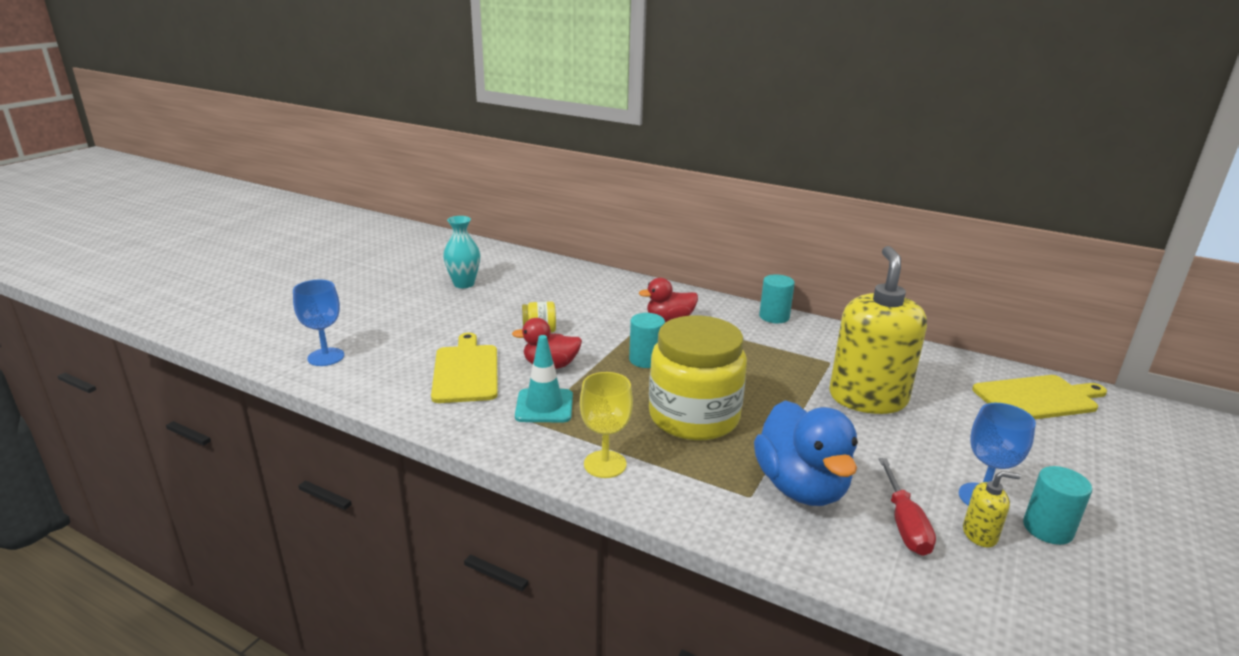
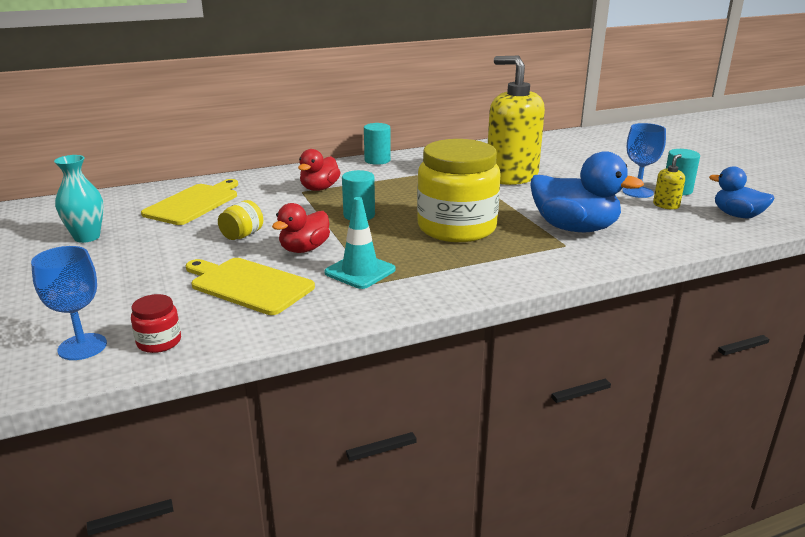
camera: 50 degrees left, 0 degrees up
yellow goblet [580,372,633,478] -> none
red screwdriver [879,458,936,556] -> none
yellow cutting board [972,375,1107,419] -> yellow cutting board moved to [141,179,238,225]
none -> red jar [131,294,181,353]
none -> blue duck [709,166,775,218]

